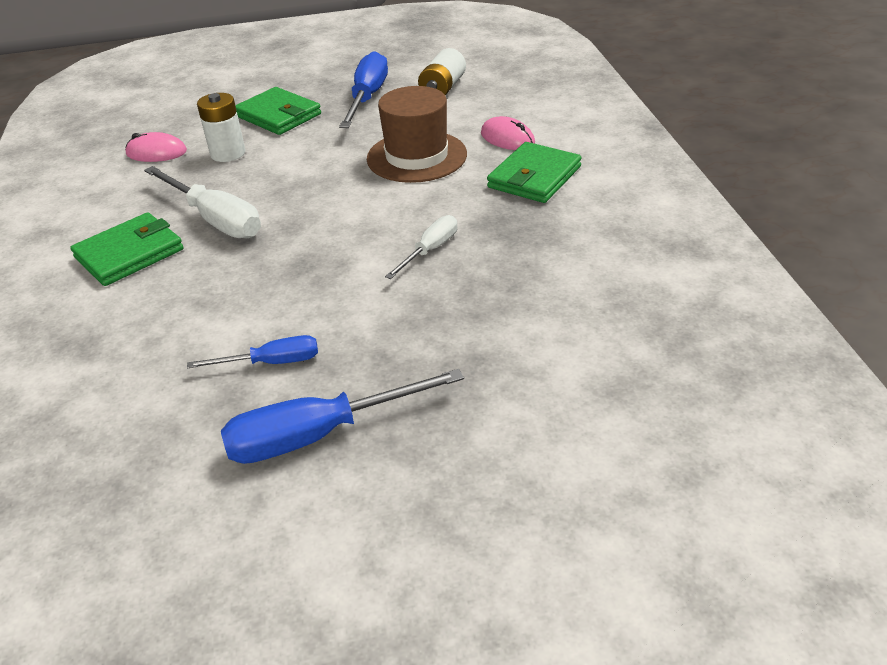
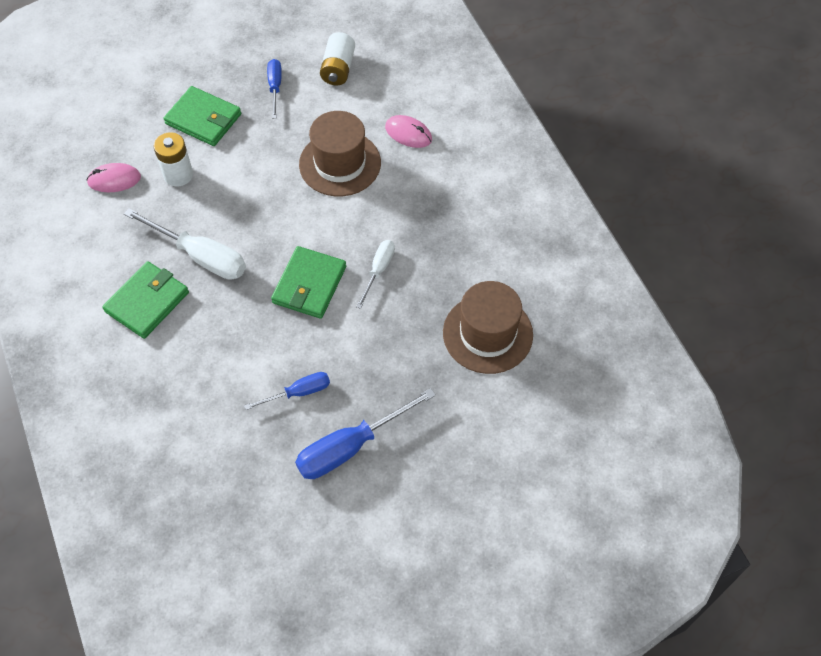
camera: 15 degrees left, 20 degrees up
blue screwdriver [339,51,388,128] -> blue screwdriver [267,59,282,118], size x0.58
green wallet [487,142,582,203] -> green wallet moved to [271,246,346,319]
none -> brown hat [443,281,533,374]

